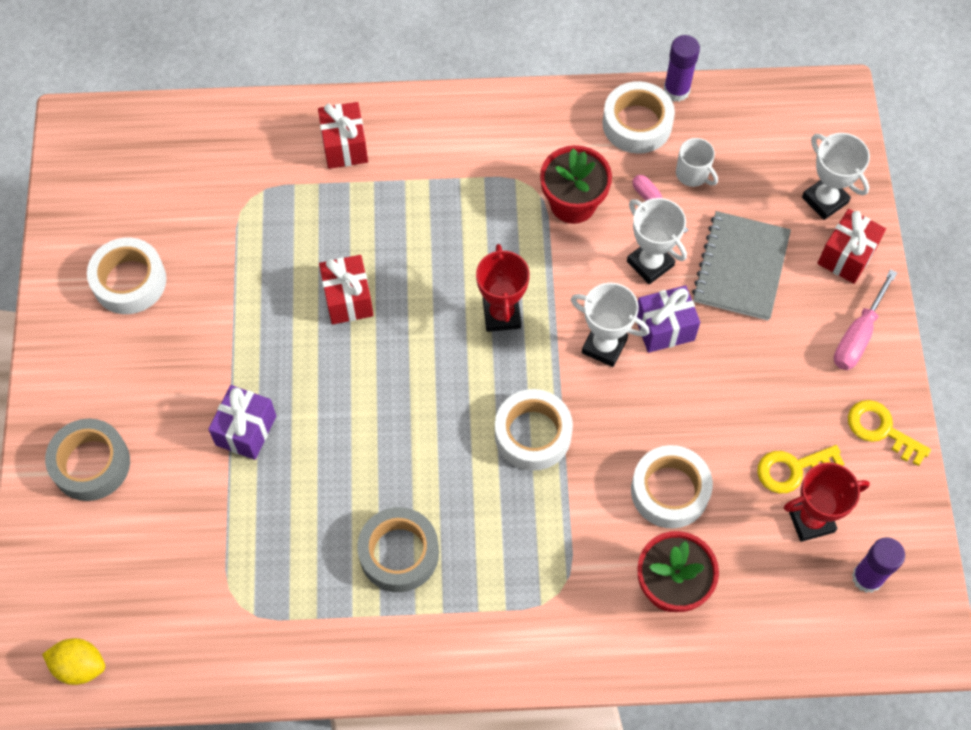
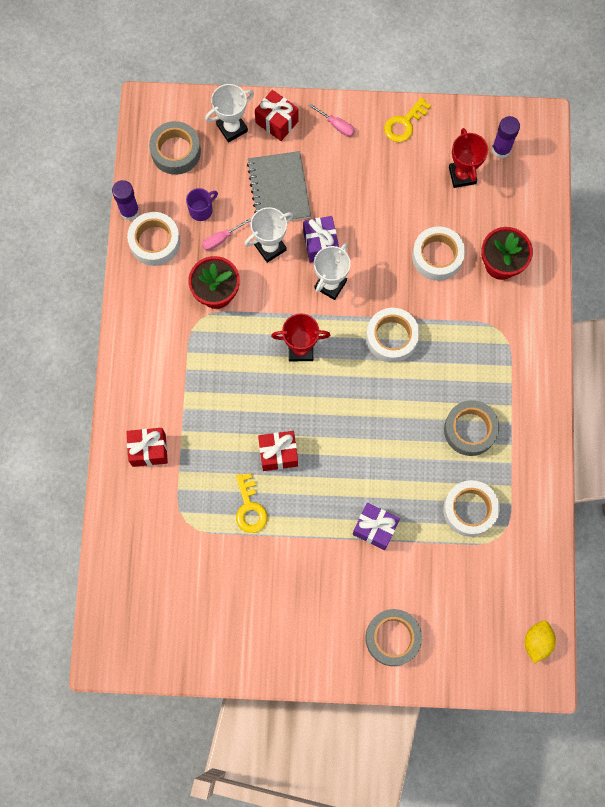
camera: 85 degrees left, 10 degrees up
white tape [87,238,166,314] -> white tape moved to [443,480,500,537]
white mug [676,138,718,187] -> purple mug [186,188,218,221]
grey notebook [692,211,791,321] -> grey notebook turned 60 degrees clockwise [247,151,311,221]
yellow key [757,445,844,493] -> yellow key moved to [236,473,267,533]
pink screwdriver [834,269,897,370] -> pink screwdriver [309,103,355,137], size x0.66
none -> grey tape [149,121,201,175]

